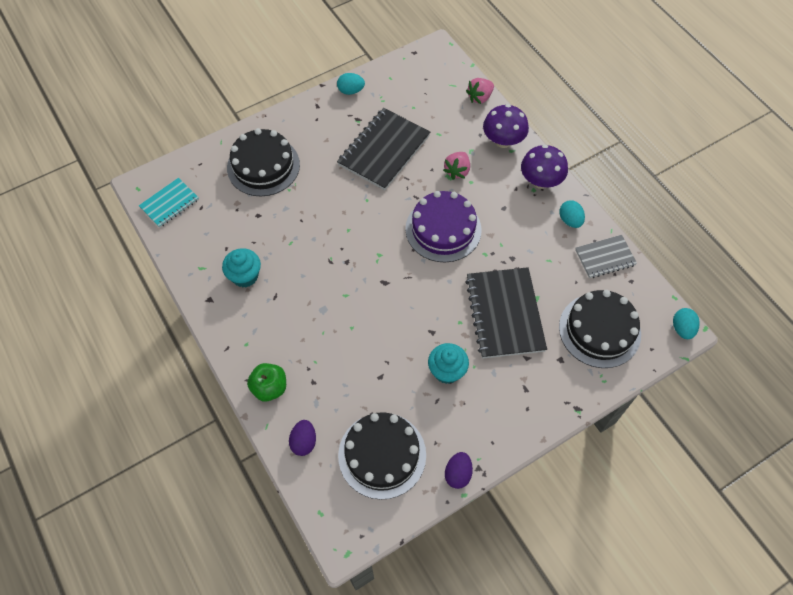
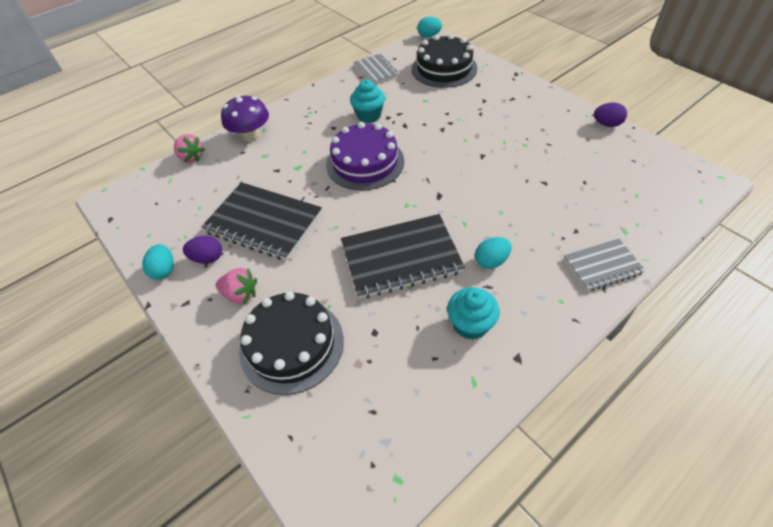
camera: 95 degrees left, 10 degrees down
turquoise notebook [139,178,199,228] -> none
green apple [247,363,286,402] -> grey notebook [564,239,646,291]
purple egg [289,420,316,456] -> purple egg moved to [183,236,222,264]
black cake [338,412,426,500] -> none
turquoise cupcake [428,343,469,384] -> turquoise cupcake moved to [350,80,385,123]
pink strawberry [443,152,470,180] -> pink strawberry moved to [216,268,257,304]
black notebook [465,267,547,359] -> black notebook moved to [341,214,465,299]
purple mushroom [521,145,568,189] -> none
turquoise egg [559,200,585,228] -> turquoise egg moved to [475,237,512,269]

